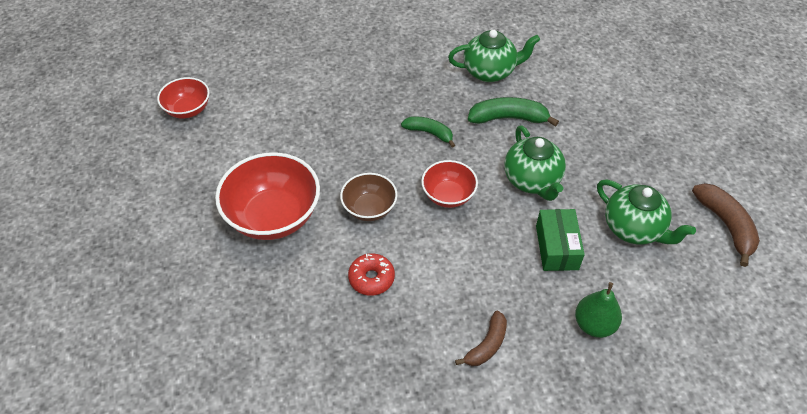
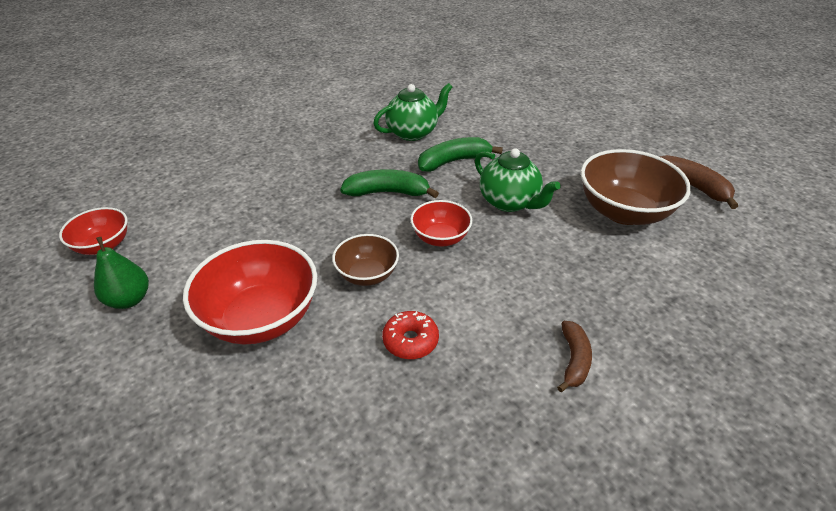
camera: 25 degrees left, 10 degrees down
green banana [401,116,455,148] -> green banana [340,169,439,198], size x1.50
green box [536,209,585,271] -> none
green pear [575,282,622,338] -> green pear moved to [94,237,149,309]
green teapot [597,180,696,245] -> brown bowl [581,149,691,225]

